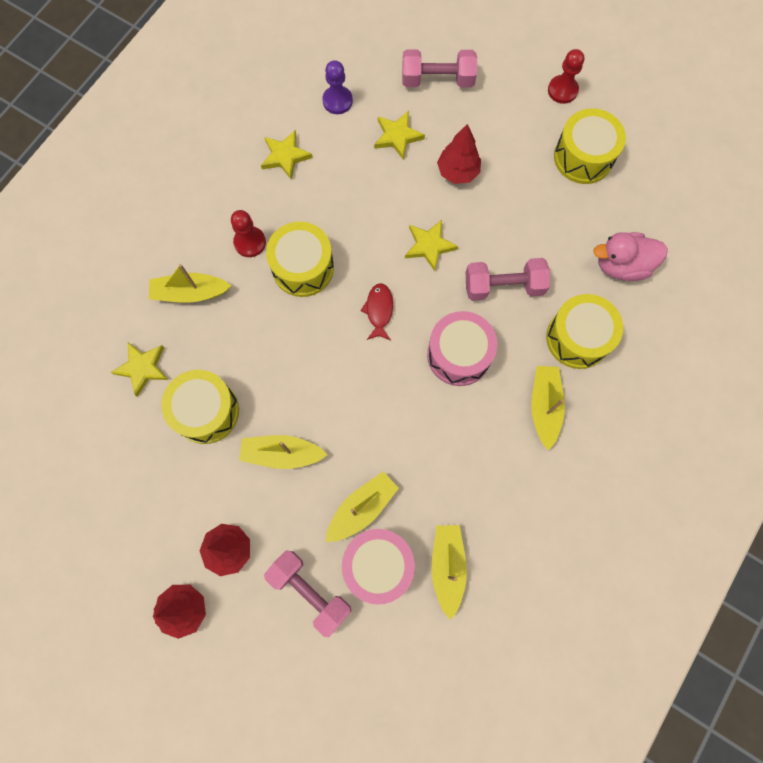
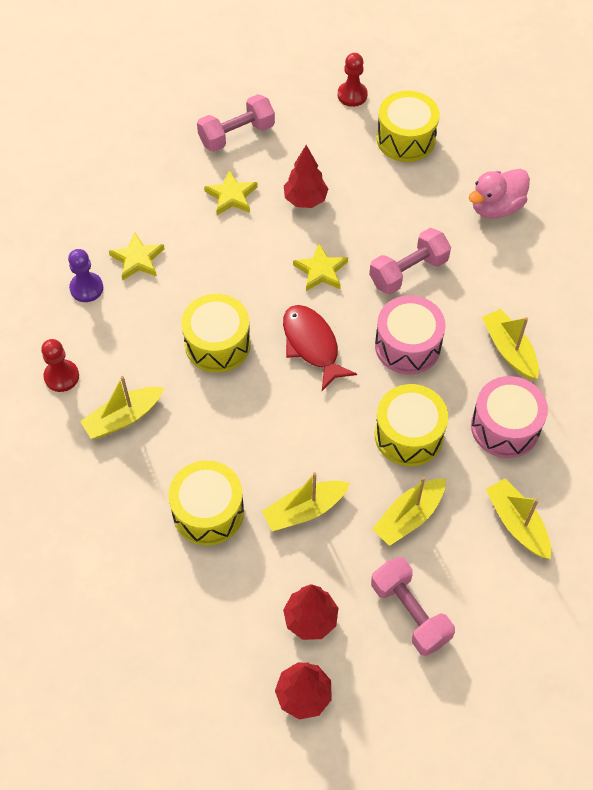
camera: 30 degrees left, 15 degrees down
yellow star [111,342,169,397] -> none
red pawn [231,210,266,257] -> red pawn moved to [41,339,79,392]
pink dumbbell [264,551,351,637] -> pink dumbbell turned 45 degrees clockwise [371,557,455,656]
purple pawn [322,60,353,114] -> purple pawn moved to [68,249,103,302]
yellow boat [326,472,399,542] -> yellow boat turned 150 degrees counterclockwise [372,477,446,546]
pink drum [342,529,415,605] -> pink drum moved to [471,376,548,458]
red fish [361,283,393,340] -> red fish [283,305,357,391], size x1.61
yellow drum [546,294,623,369] -> yellow drum moved to [375,384,448,466]

